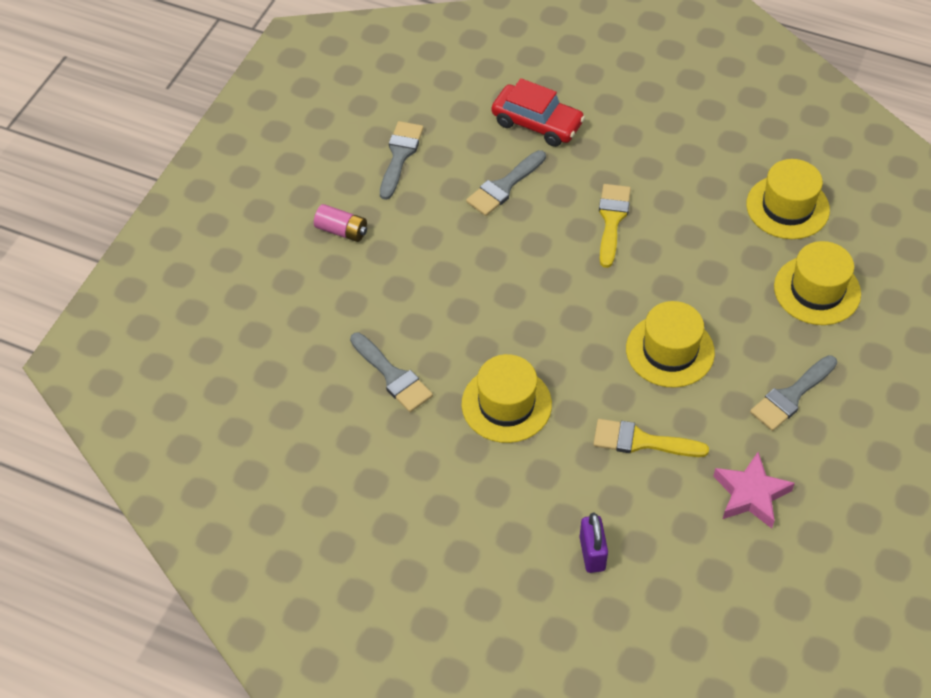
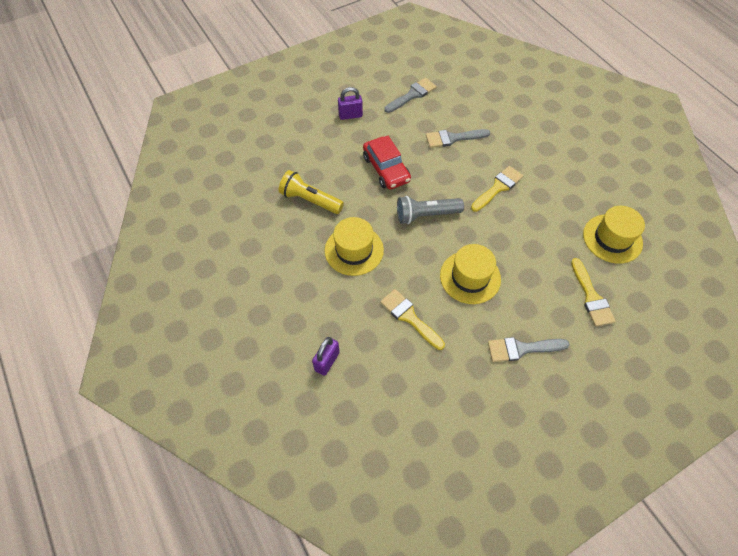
camera: 35 degrees right, 5 degrees up
pink battery [314,204,367,242] -> purple padlock [338,87,363,120]
grey brush [350,333,433,412] -> yellow flashlight [279,170,344,214]
red car [492,78,585,147] -> red car moved to [363,136,411,189]
pink star [713,452,795,528] -> none
yellow hat [774,241,861,325] -> yellow brush [571,258,616,327]
none -> grey flashlight [397,196,464,224]

